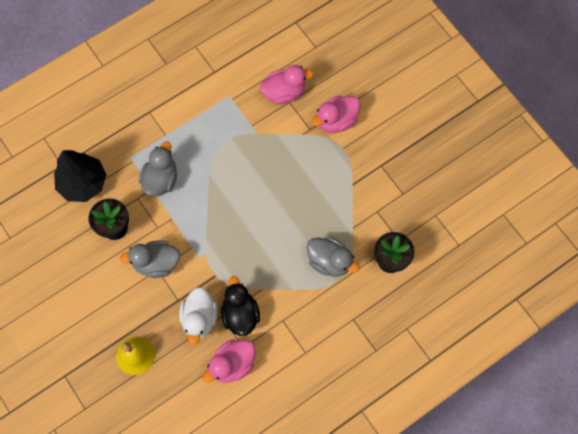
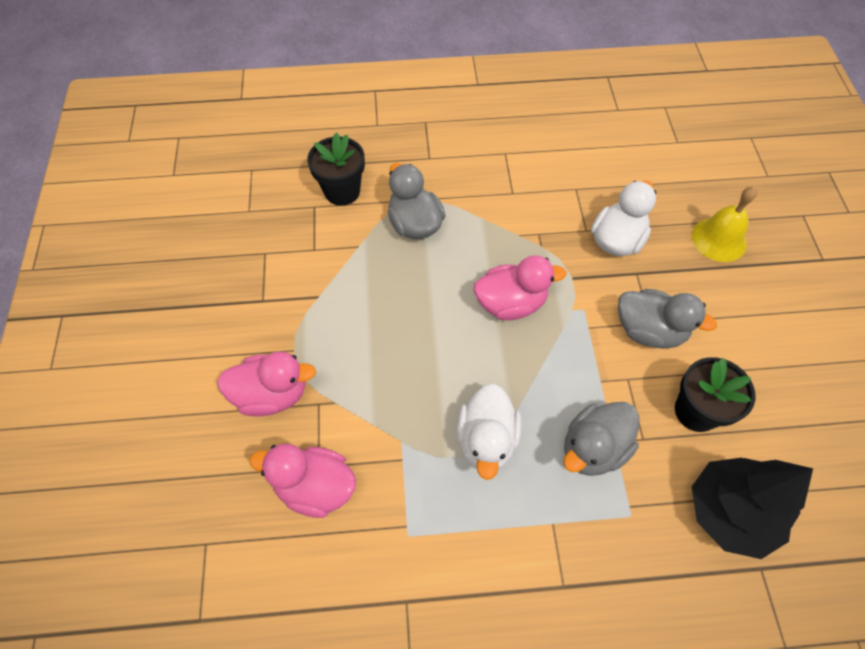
camera: 150 degrees left, 10 degrees down
pink duck [203,339,255,383] -> pink duck moved to [474,255,566,320]
black duck [221,276,260,336] -> none
none -> white duck [456,383,522,480]

